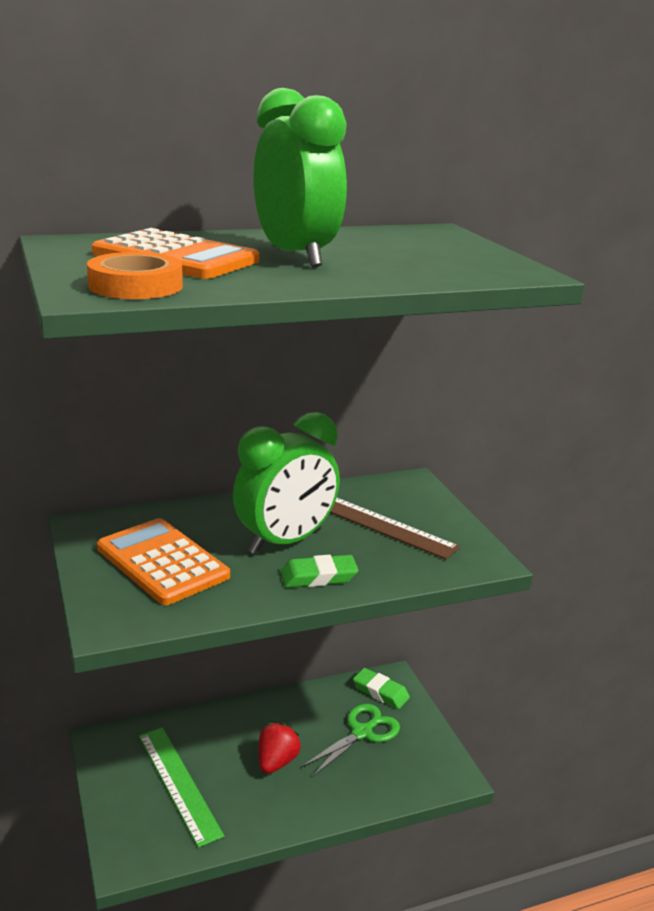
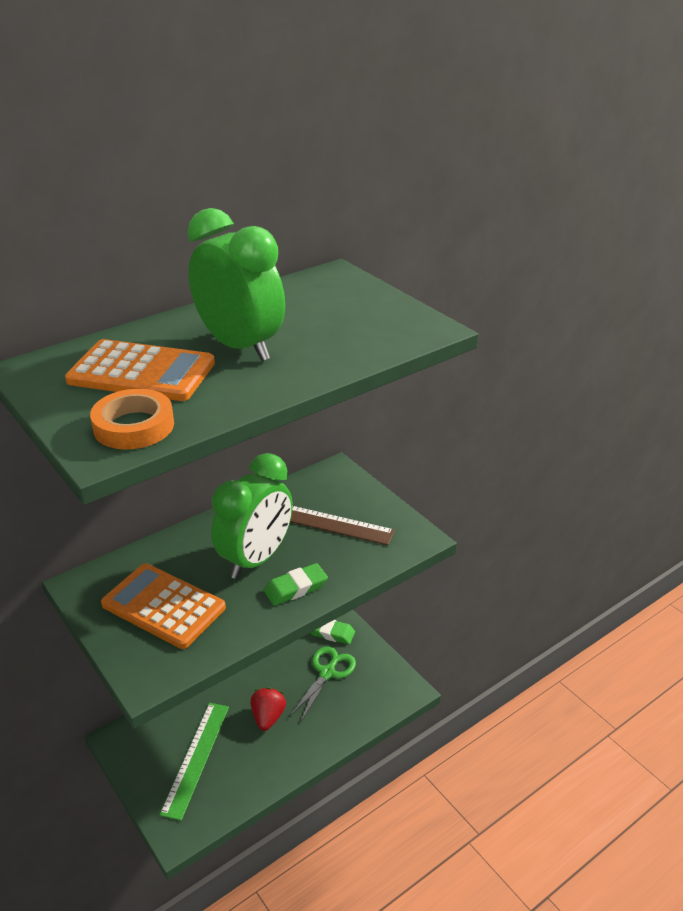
camera: 15 degrees left, 10 degrees up
green ruler [139,727,224,848] -> green ruler turned 60 degrees clockwise [160,703,229,821]

